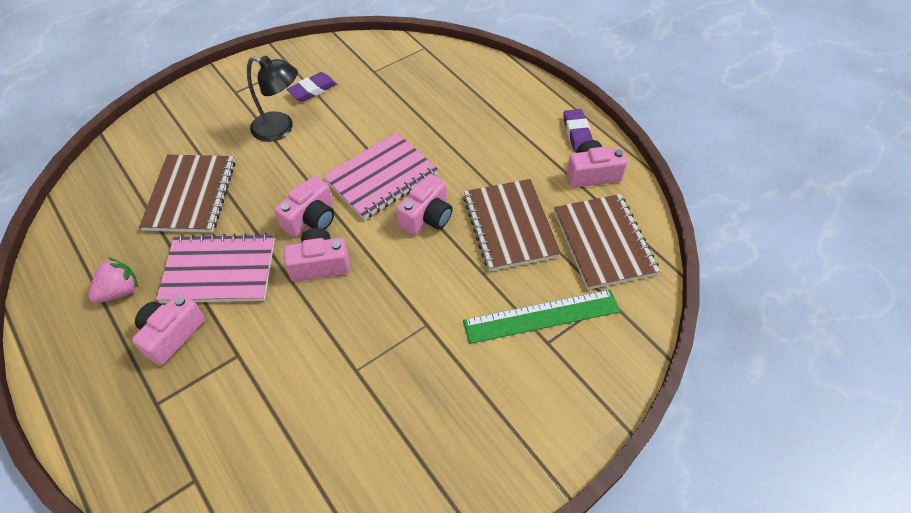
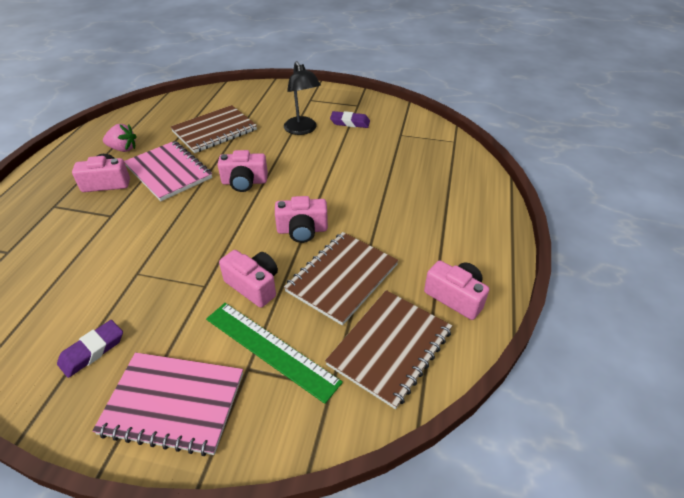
camera: 50 degrees right, 10 degrees down
pink camera [284,228,350,281] -> pink camera moved to [219,250,278,308]
pink notebook [323,132,438,220] -> pink notebook moved to [92,352,243,456]
purple eraser [563,109,593,152] -> purple eraser moved to [57,320,123,378]

